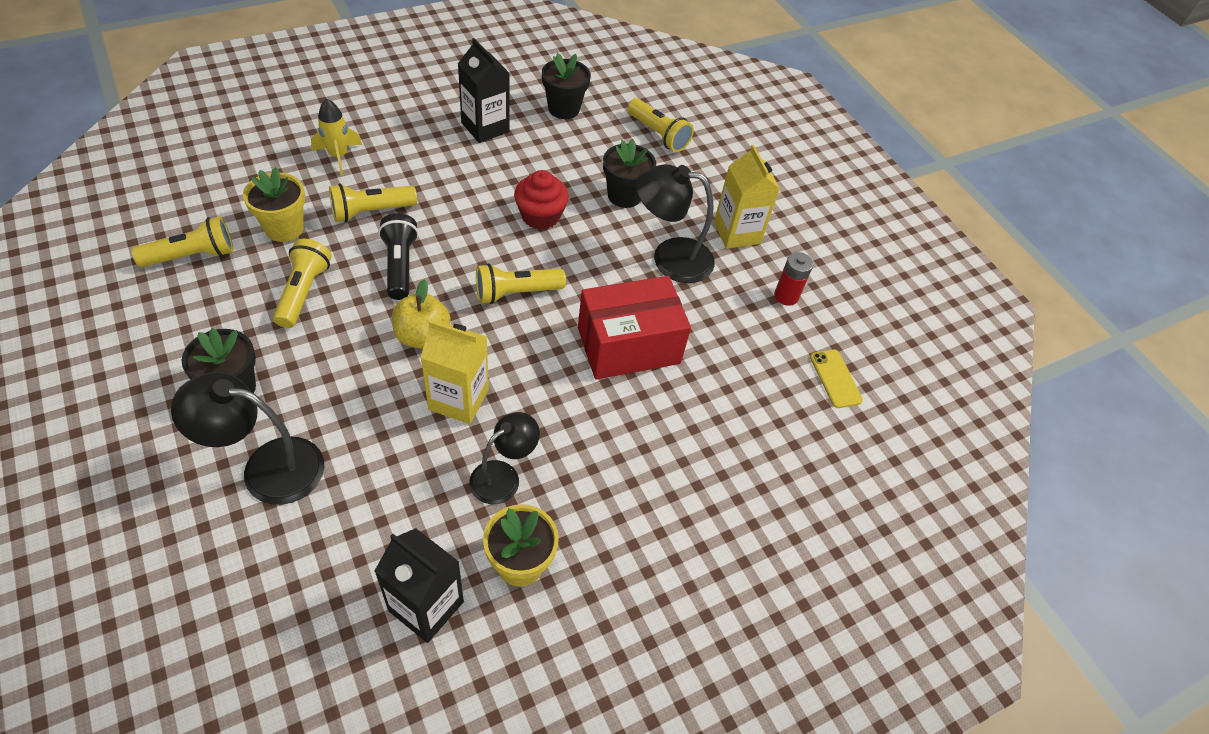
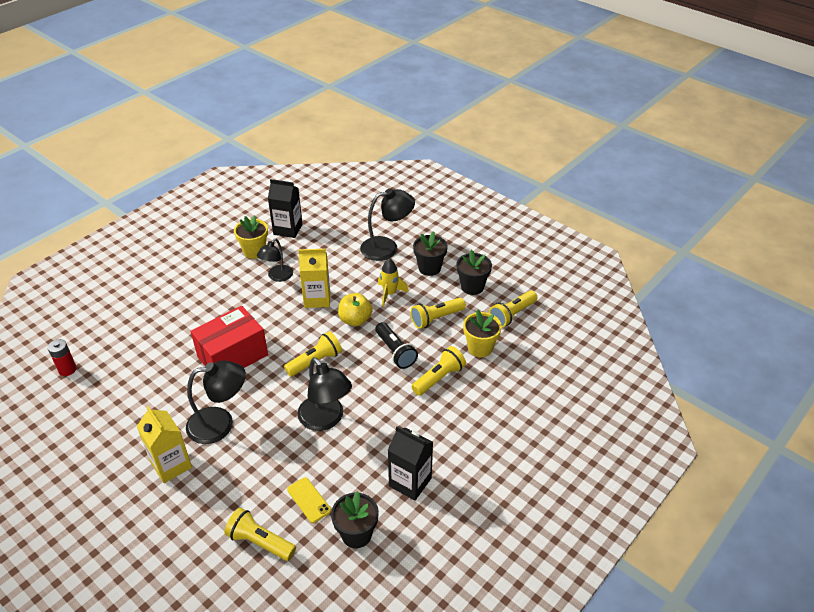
camera: 165 degrees right, 10 degrees down
yellow flashlight [273,238,331,328] -> yellow flashlight turned 75 degrees clockwise [411,298,466,329]
yellow rocket [311,99,362,175] -> yellow rocket moved to [378,259,409,307]
red cupcake [514,170,569,230] -> black lamp [298,357,352,431]
black flower pot [603,139,656,208] -> black flower pot moved to [457,250,492,295]
red battery [774,252,813,306] -> red battery moved to [48,339,77,376]
yellow phone [810,350,863,408] -> yellow phone moved to [287,477,331,523]

